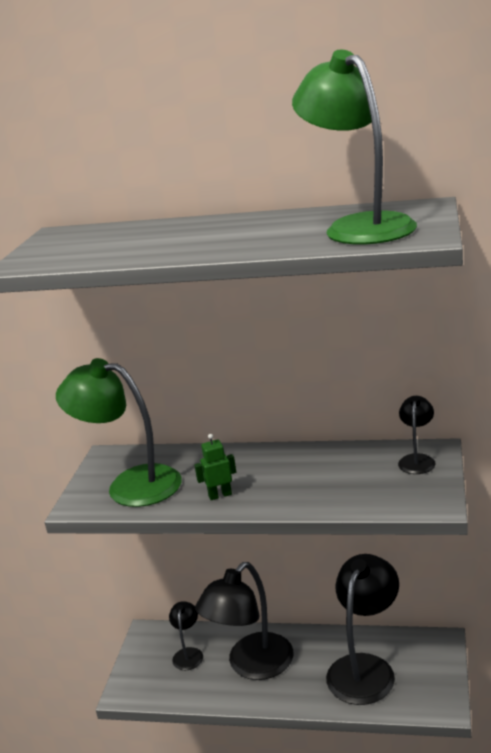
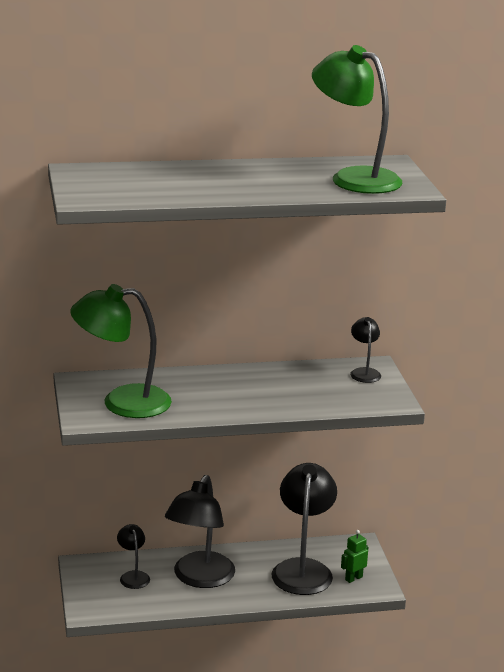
camera: 25 degrees left, 0 degrees up
green robot [194,434,236,500] -> green robot moved to [341,530,368,583]

